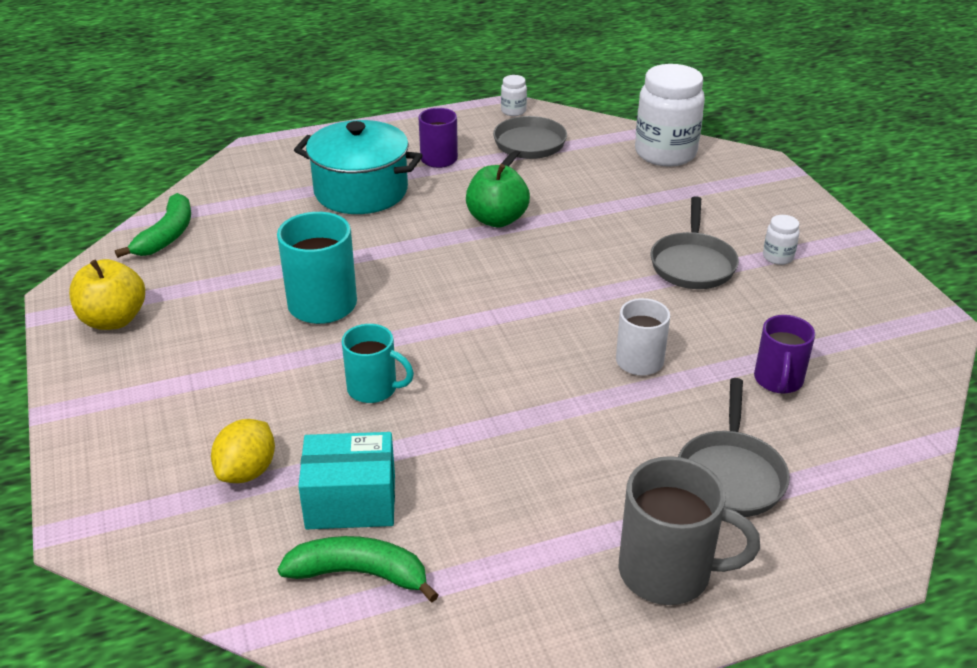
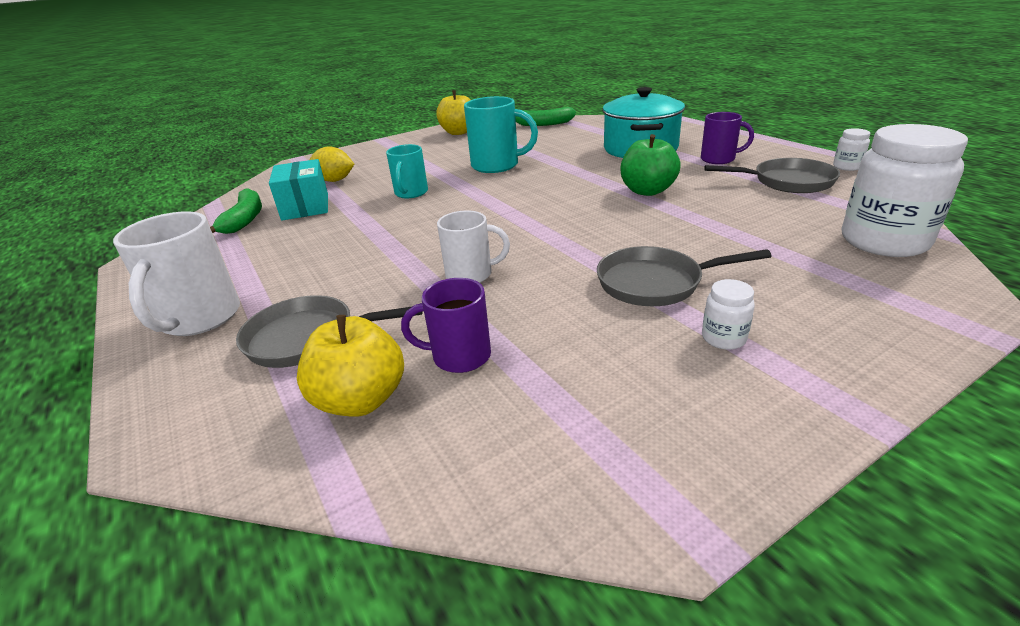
camera: 80 degrees right, 5 degrees down
grey mug [619,456,760,605] -> white mug [113,211,240,336]
none -> yellow apple [297,315,404,416]

